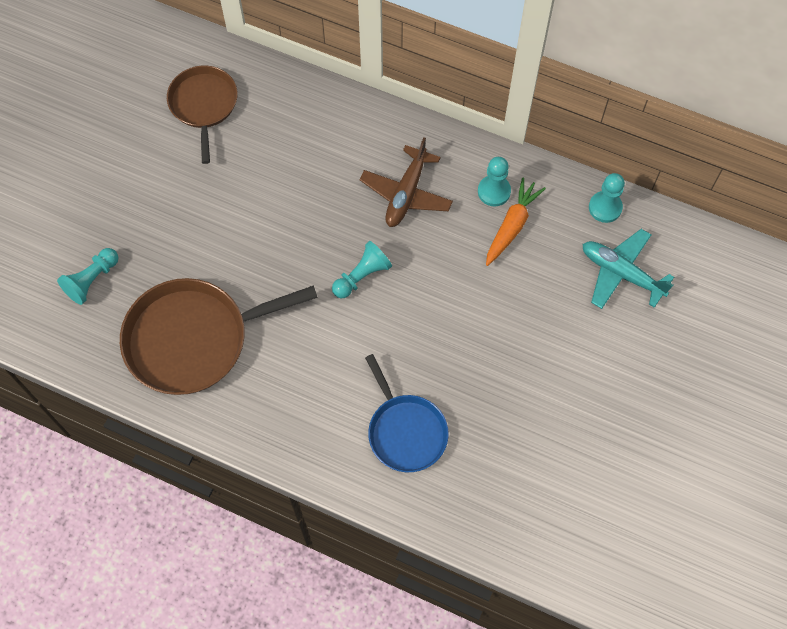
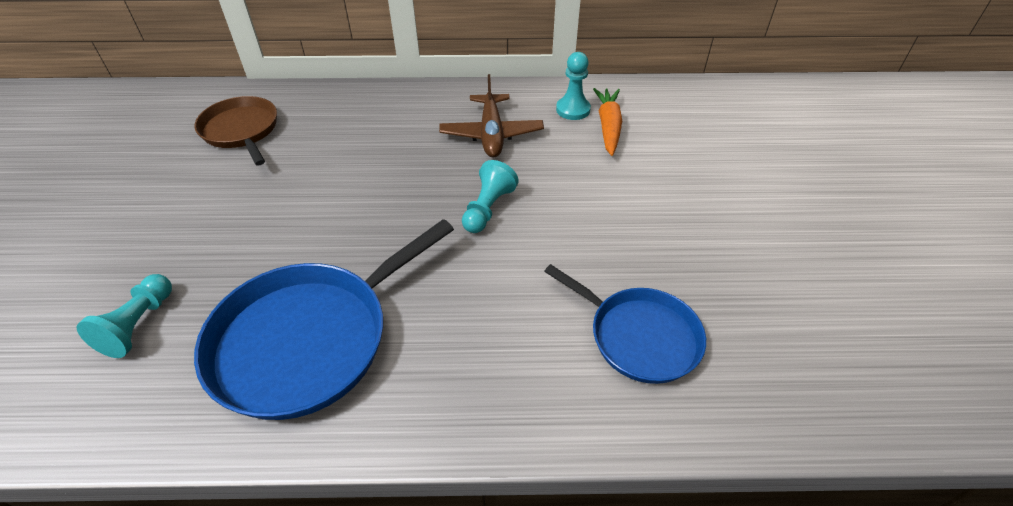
camera: 25 degrees left, 20 degrees down
brown pan [120,278,318,395] -> blue pan [194,219,454,420]
turquoise plane [583,229,674,309] -> none
turquoise pawn [589,173,625,223] -> none

